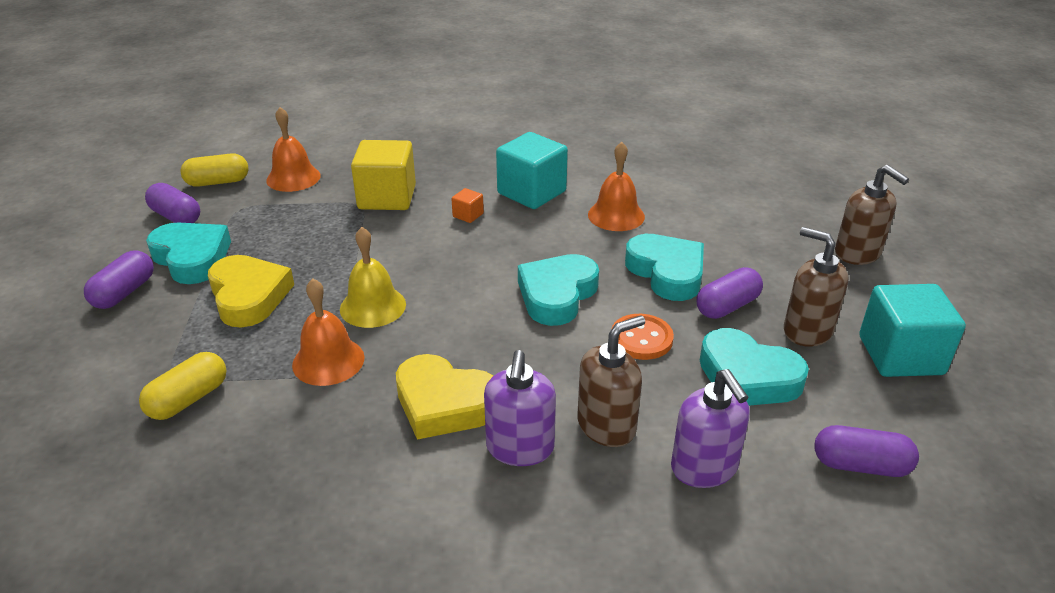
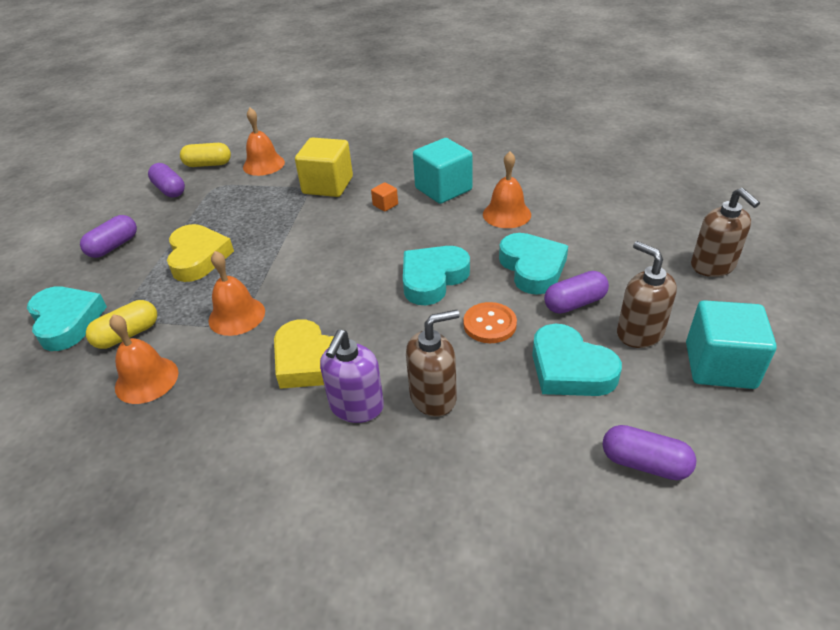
camera: 15 degrees right, 5 degrees up
turquoise heart [146,223,231,284] -> turquoise heart moved to [27,286,107,351]
yellow bell [340,227,406,328] -> none
purple soap dispenser [671,369,750,488] -> none
none -> orange bell [109,314,178,404]

